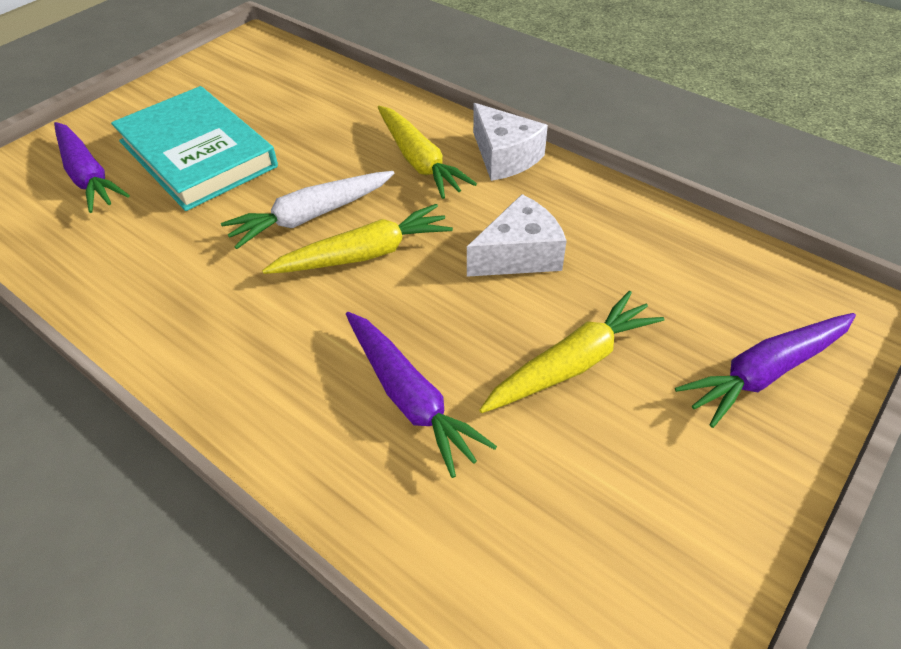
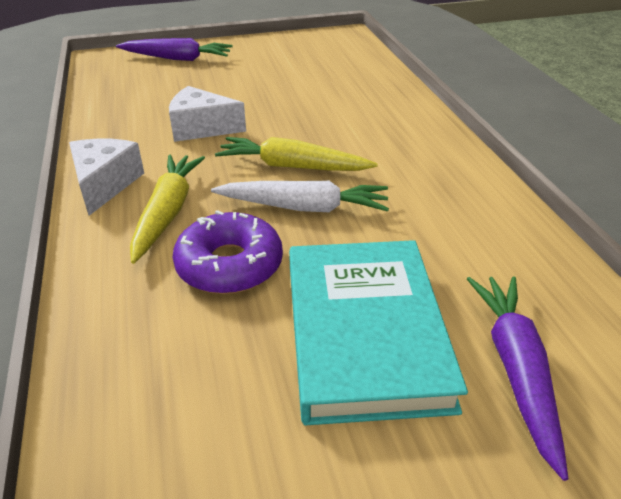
camera: 145 degrees left, 10 degrees down
purple carrot [346,312,497,478] -> none
yellow carrot [479,290,665,413] -> none
none -> purple donut [173,210,283,294]

